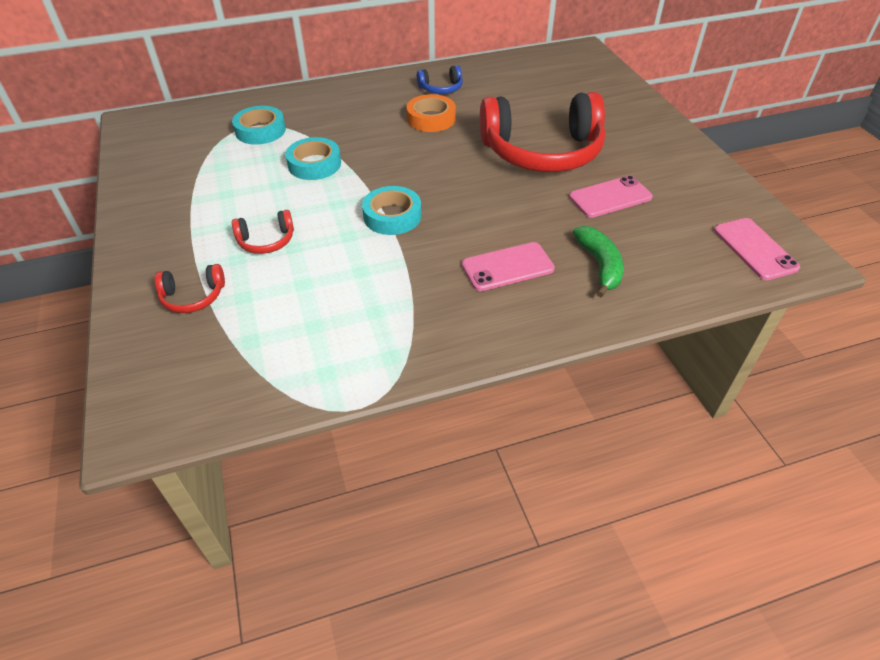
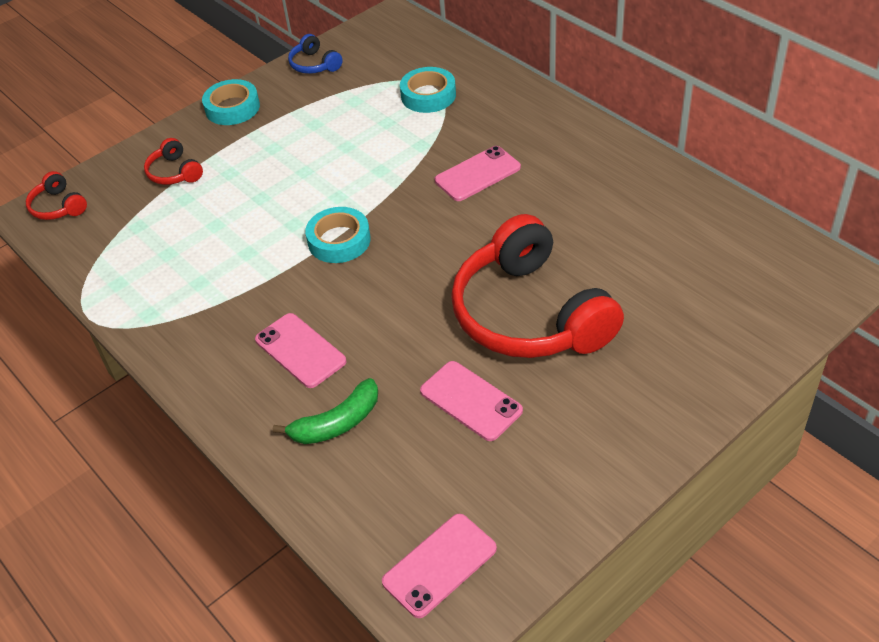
camera: 70 degrees right, 0 degrees up
red headphones [232,210,294,254] -> red headphones moved to [26,171,87,220]
turquoise tape [285,137,341,180] -> turquoise tape moved to [202,79,260,125]
orange tape [407,94,456,132] -> none
blue headphones [417,65,463,94] -> blue headphones moved to [288,34,343,74]
none -> pink phone [435,146,521,201]

